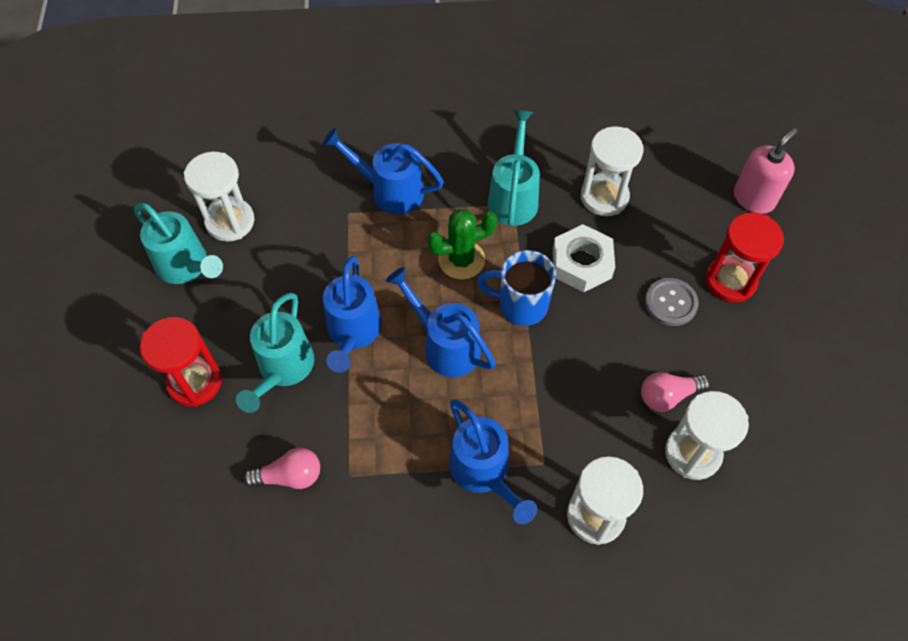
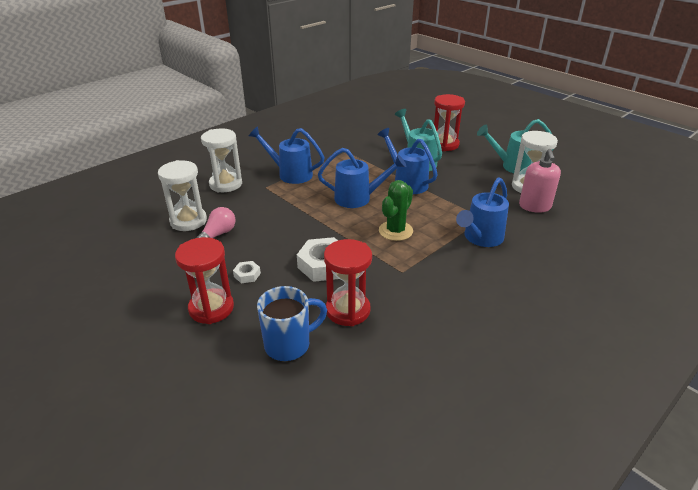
camera: 140 degrees right, 25 degrees down
pink light bulb [243,447,320,489] -> none
blue watering can [322,128,444,214] -> blue watering can turned 150 degrees clockwise [456,177,509,247]
blue mug [477,250,556,326] -> blue mug moved to [257,286,327,361]
turquoise watering can [488,110,540,226] -> none
white hourglass [581,126,643,216] -> red hourglass [324,239,372,326]
grey button [645,278,699,326] -> white nut [233,261,261,283]
pink soap dispenser [734,128,797,214] -> pink soap dispenser moved to [519,149,561,213]

